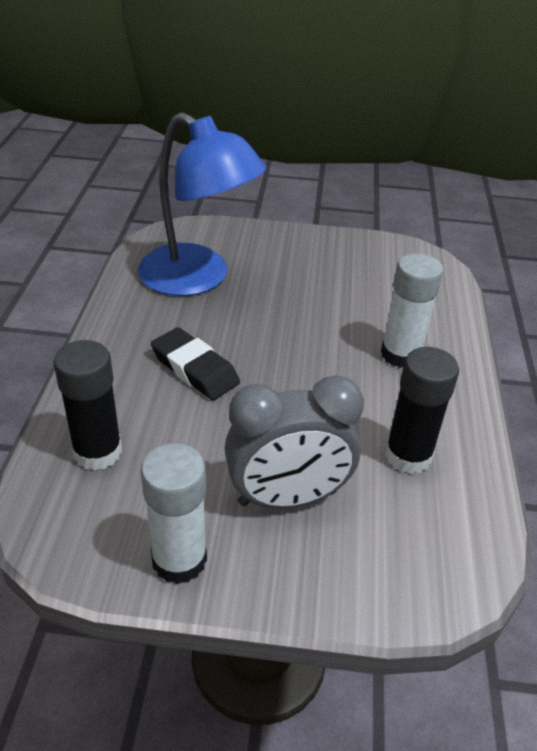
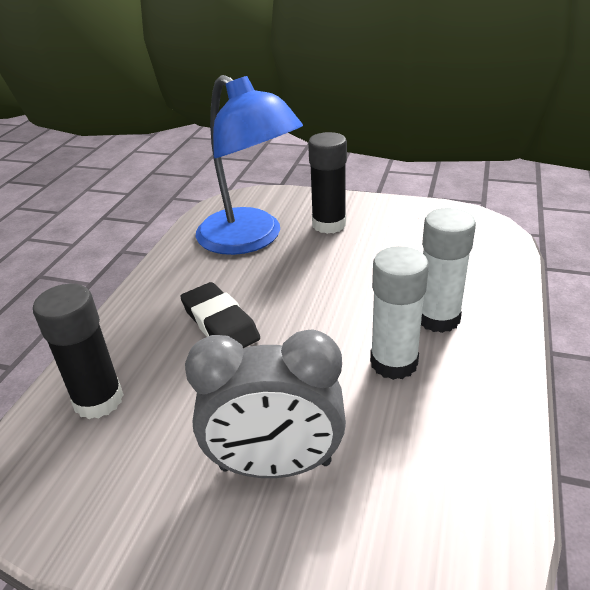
camera: 15 degrees right, 5 degrees down
white glue stick [141,443,207,584] -> white glue stick moved to [370,246,429,380]
black glue stick [385,347,459,474] -> black glue stick moved to [308,132,347,234]

